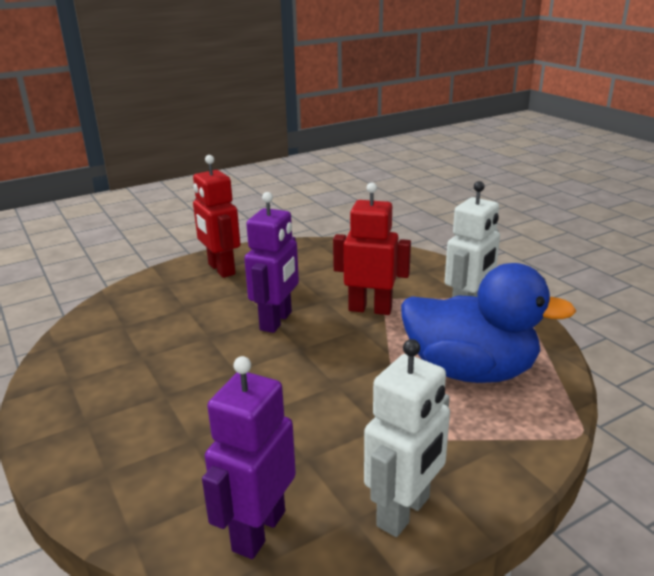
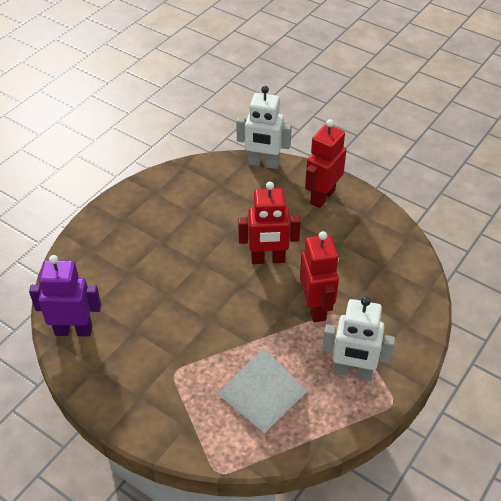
camera: 65 degrees right, 20 degrees up
purple robot [244,192,299,333] -> red robot [238,182,301,264]
white robot [364,339,450,537] -> white robot moved to [236,86,292,169]
blue duck [401,263,576,383] -> white pyramid [218,348,307,433]

